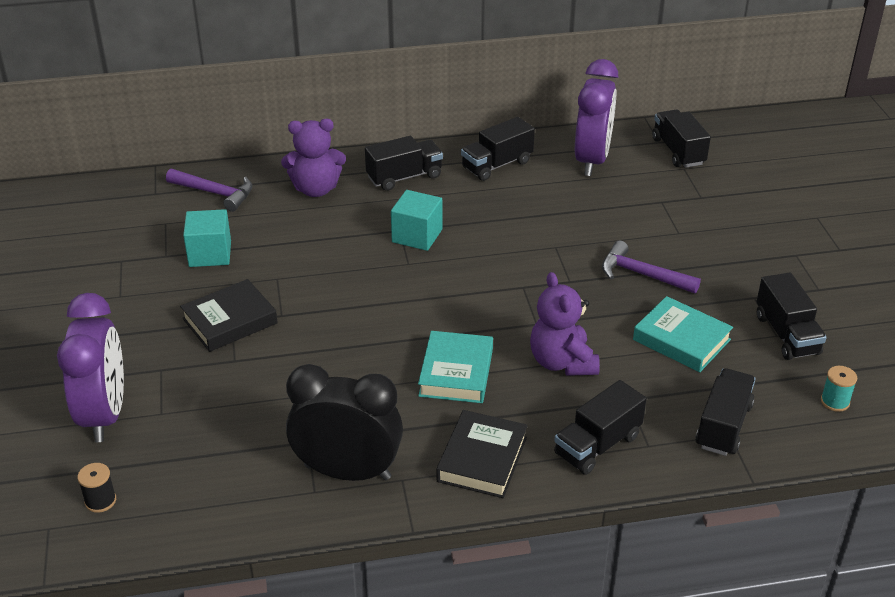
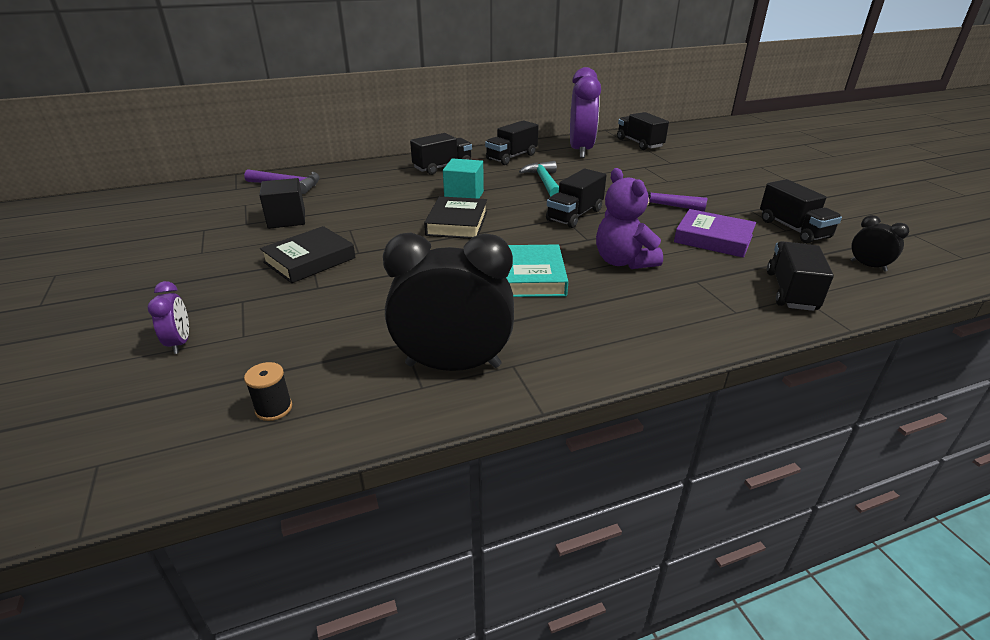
camera: 10 degrees left, 5 degrees down
purple clock [57,293,124,442] -> purple clock [147,281,189,354], size x0.45
black spool [77,463,116,513] -> black spool moved to [244,362,292,421]
turquoise cube [183,209,231,267] -> black cube [259,178,305,229]
purple teddy bear [281,119,346,197] -> none
black book [436,410,528,498] -> black book moved to [424,196,487,239]
black truck [554,380,646,475] -> black truck moved to [546,169,607,228]
turquoise book [633,296,733,372] -> purple book [674,209,756,258]
turquoise spool [821,366,857,412] -> black clock [851,215,909,272]
none -> turquoise hammer [519,161,559,197]

